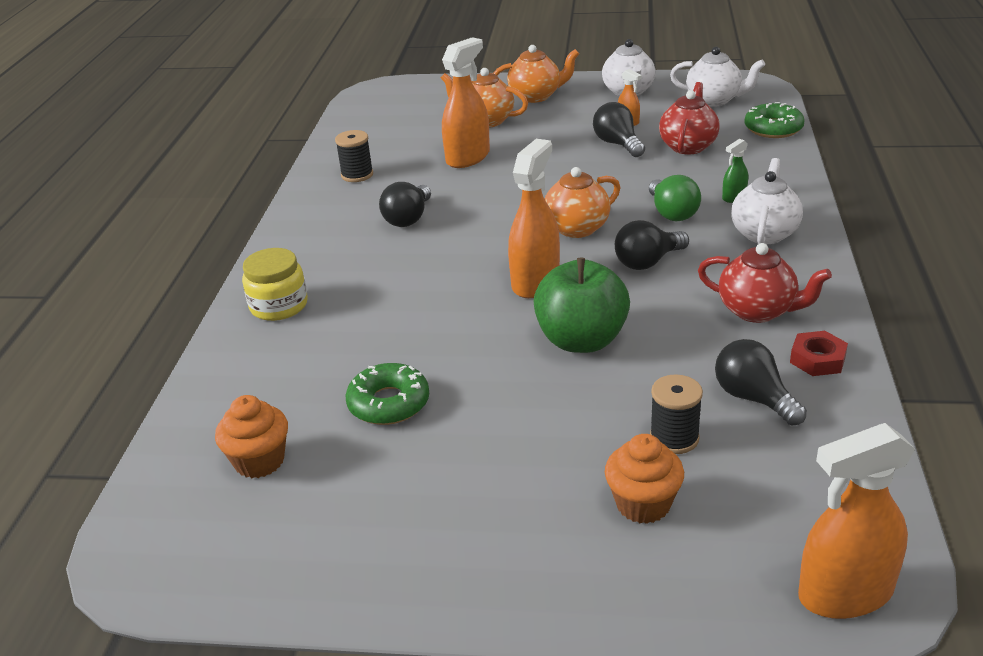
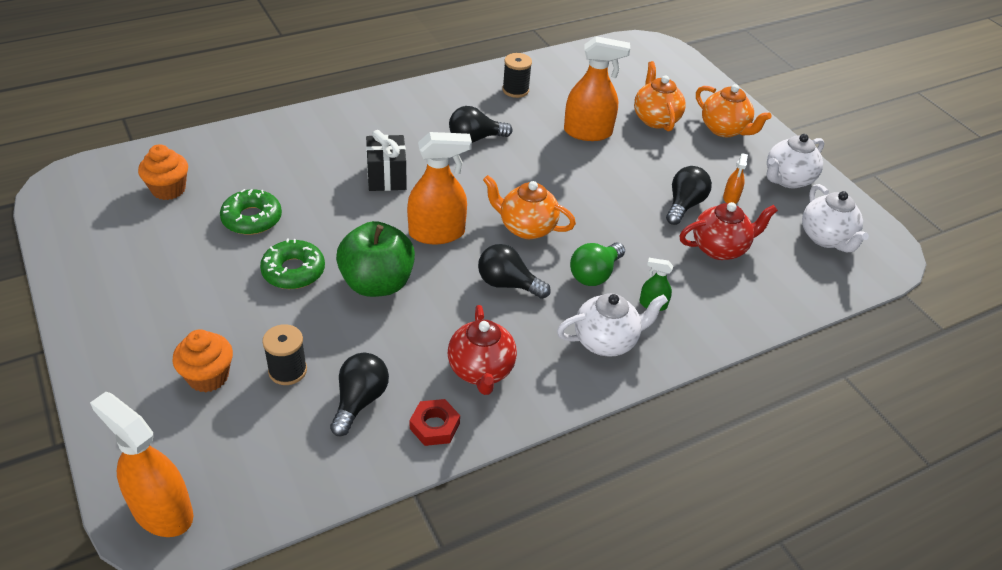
camera: 50 degrees right, 10 degrees up
yellow jar [242,248,308,321] -> none
green donut [744,102,805,138] -> green donut moved to [260,238,325,289]
none -> black gift [366,130,407,191]

